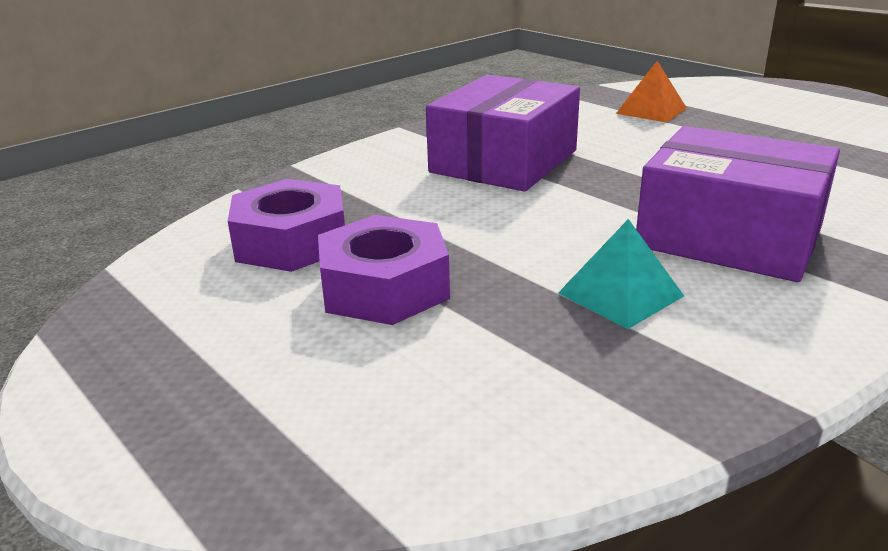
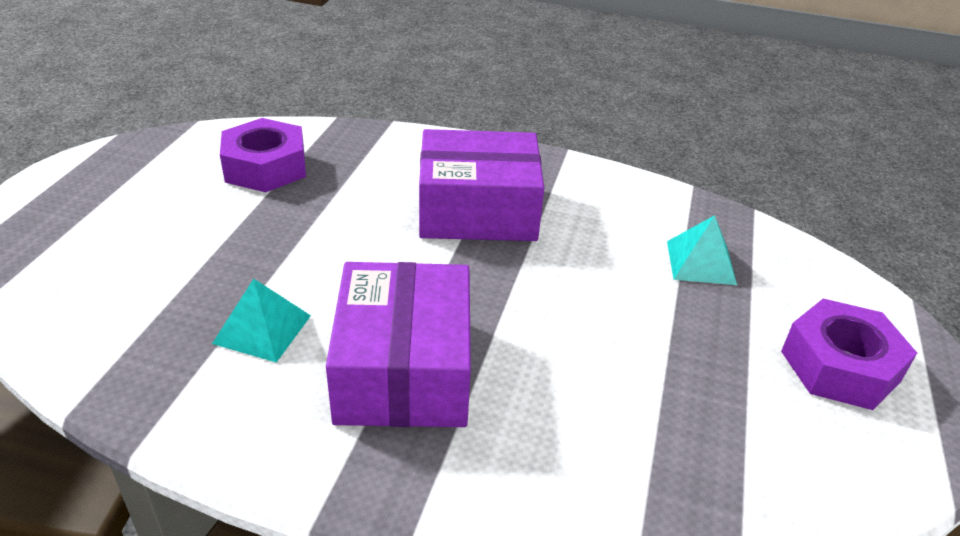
camera: 55 degrees right, 10 degrees up
purple nut [318,215,450,325] -> purple nut moved to [781,299,917,410]
orange pyramid [616,61,687,123] -> turquoise pyramid [667,215,737,285]

